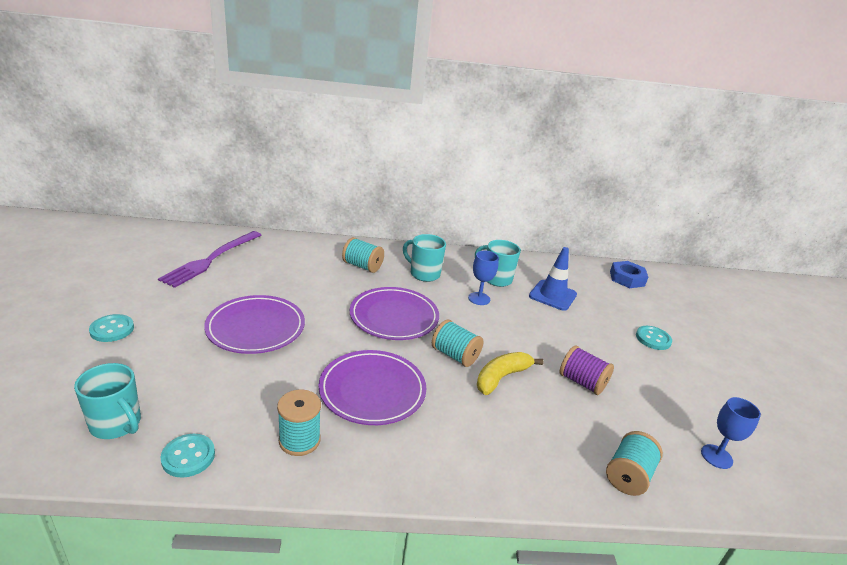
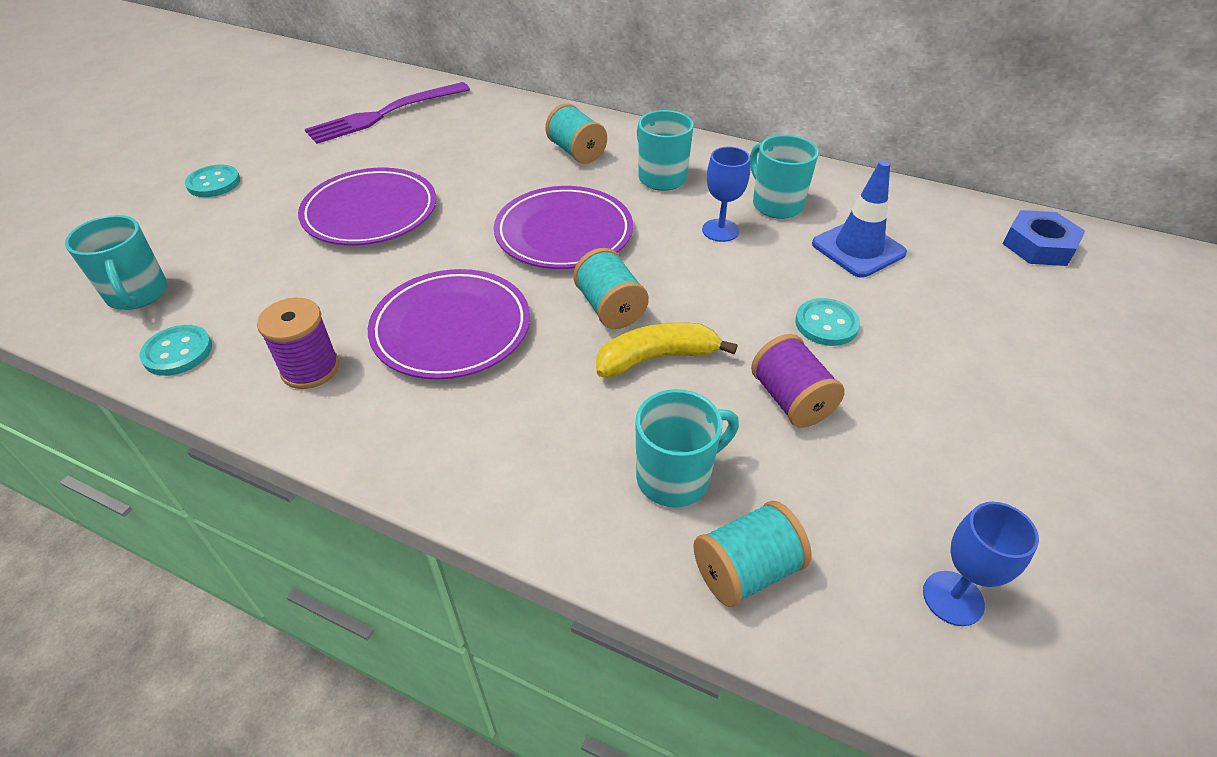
camera: 30 degrees right, 15 degrees up
turquoise spool [277,390,321,456] -> purple spool [257,298,339,389]
turquoise button [636,326,672,350] -> turquoise button moved to [795,298,860,346]
none -> turquoise mug [636,389,739,507]

